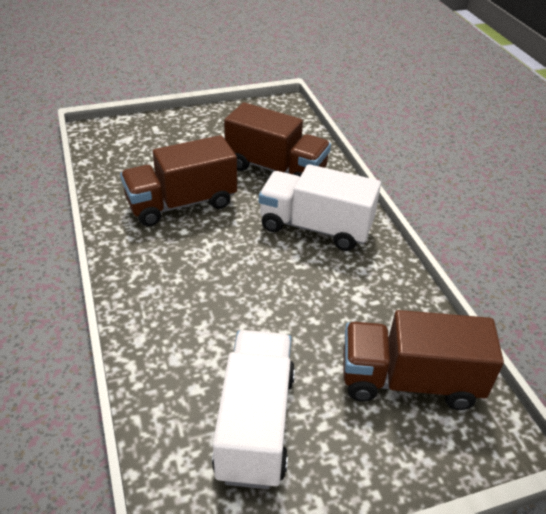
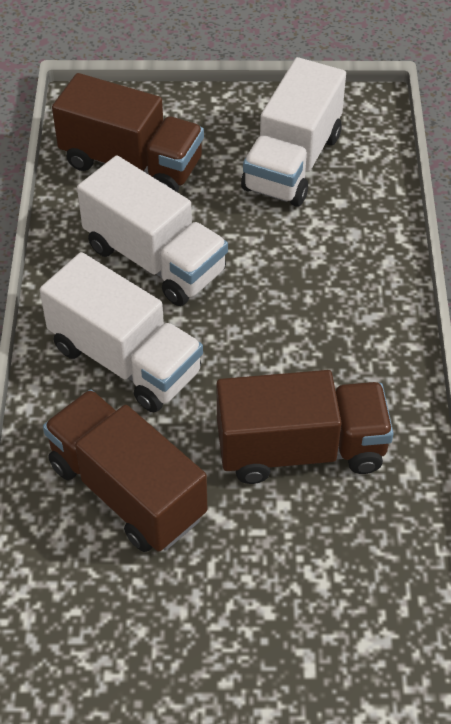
camera: 160 degrees left, 10 degrees up
none -> white truck [77,156,228,306]

